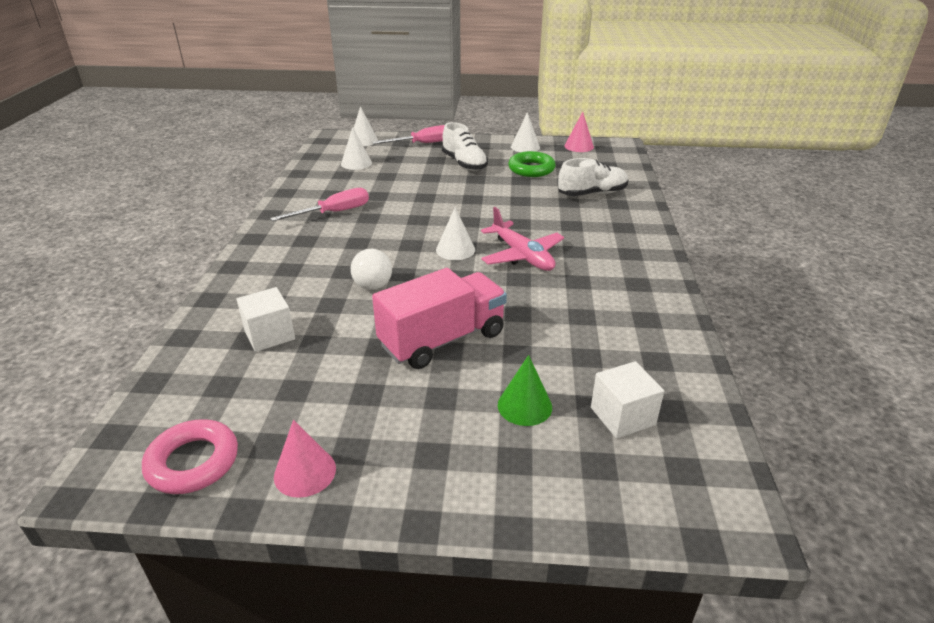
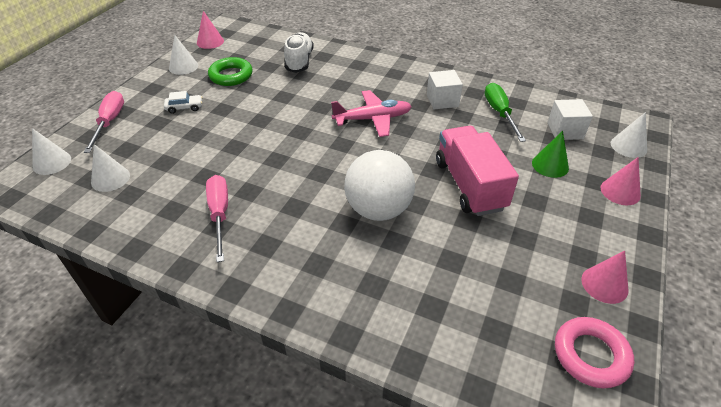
camera: 70 degrees left, 10 degrees up
white cube [236,287,295,352] -> white cube moved to [427,70,463,109]
white ball [351,249,392,290] -> white ball [344,150,415,221], size x1.82
white cone [436,207,475,260] -> white cone moved to [611,112,647,158]
white shoe [442,122,488,171] -> white car [164,91,203,114]
none -> green screwdriver [485,83,526,142]
none -> pink cone [600,157,641,205]

